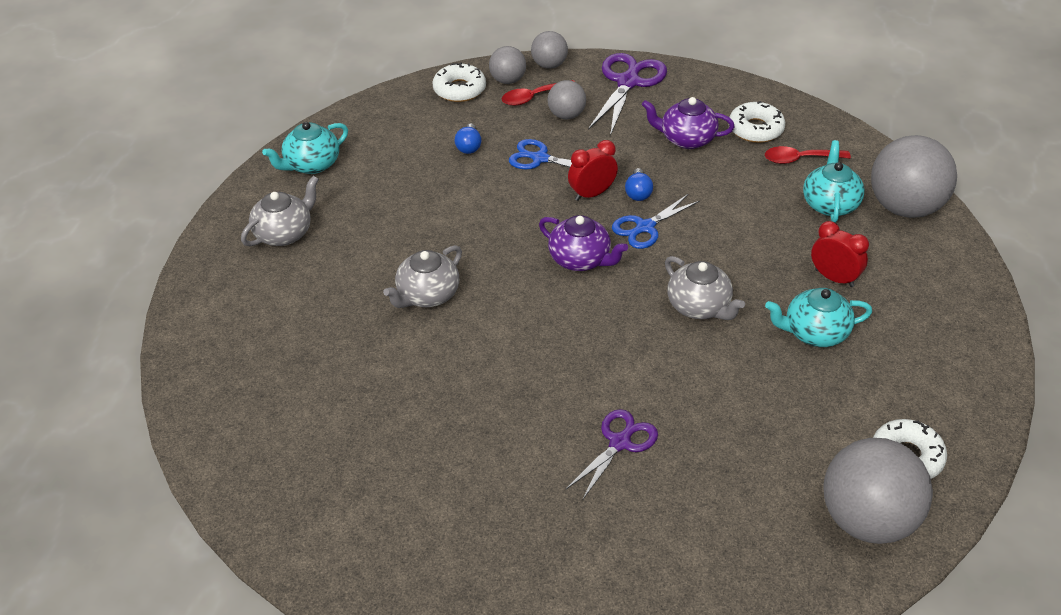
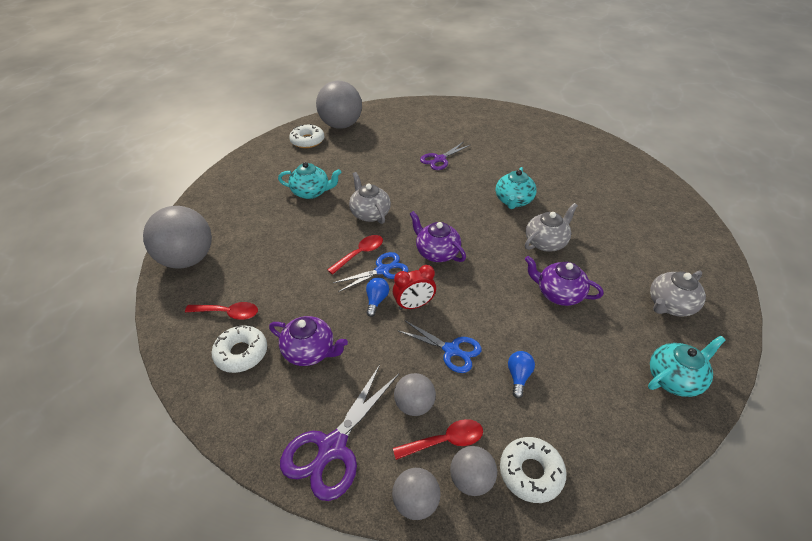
camera: 170 degrees left, 0 degrees up
turquoise teapot [803,140,865,223] -> turquoise teapot moved to [496,167,537,209]
red clock [811,221,869,287] -> none
none -> red spoon [327,235,383,275]
none -> purple teapot [525,256,604,306]

